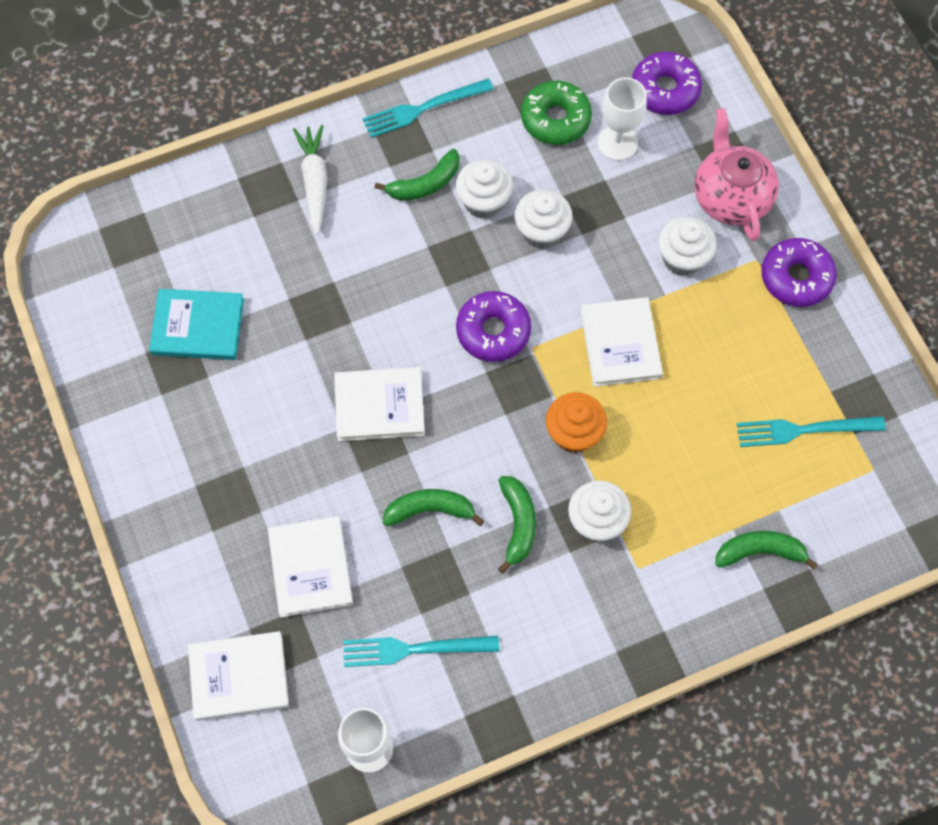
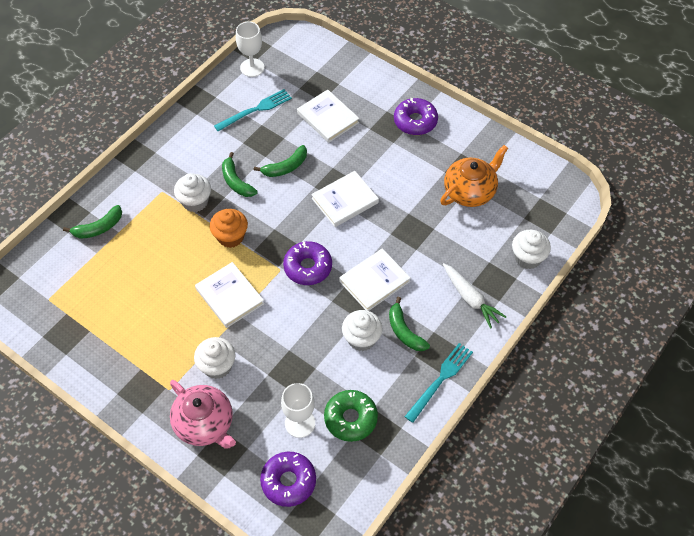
camera: 150 degrees right, 10 degrees down
turquoise book [149,289,244,360] -> orange teapot [440,145,508,207]
white book [188,631,289,721] -> white book moved to [339,248,411,311]
green banana [374,149,460,201] -> green banana turned 60 degrees counterclockwise [389,297,430,351]
white cupcake [515,189,573,249] -> white cupcake moved to [512,230,551,269]
turquoise fork [737,416,886,447] -> none
purple donut [762,238,837,307] -> purple donut moved to [394,98,438,135]

